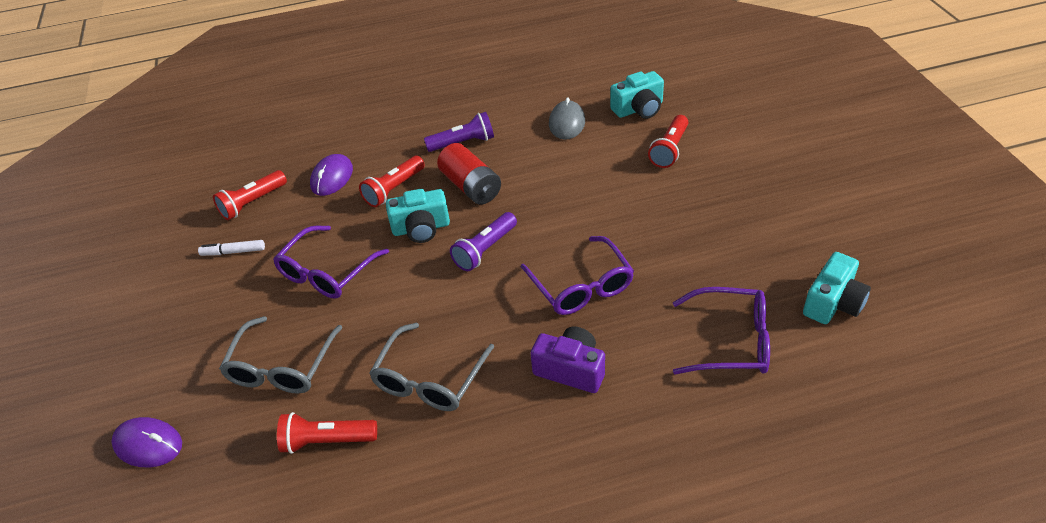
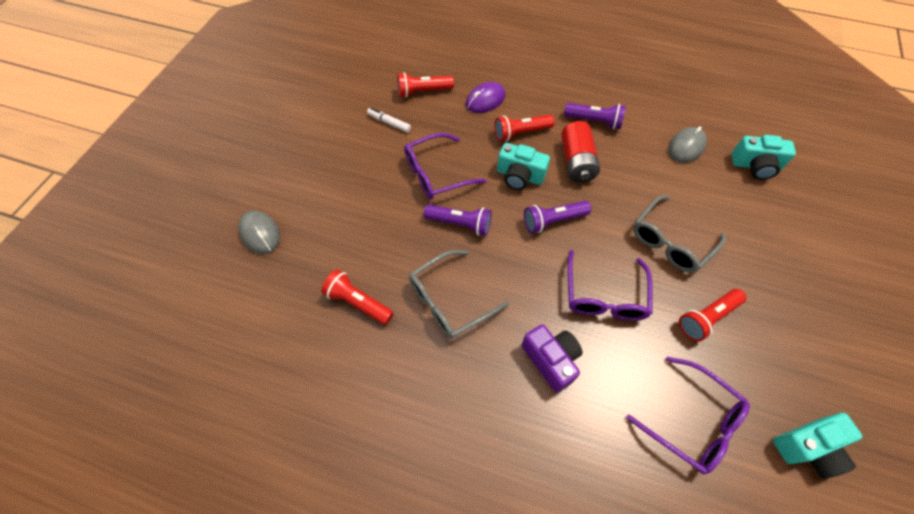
camera: 30 degrees right, 15 degrees up
purple mouse [111,417,182,468] -> grey mouse [238,211,280,254]
grey glasses [219,316,343,394] -> grey glasses moved to [633,195,726,273]
red flashlight [648,115,688,168] -> red flashlight moved to [679,289,747,342]
none -> purple flashlight [424,204,491,236]

